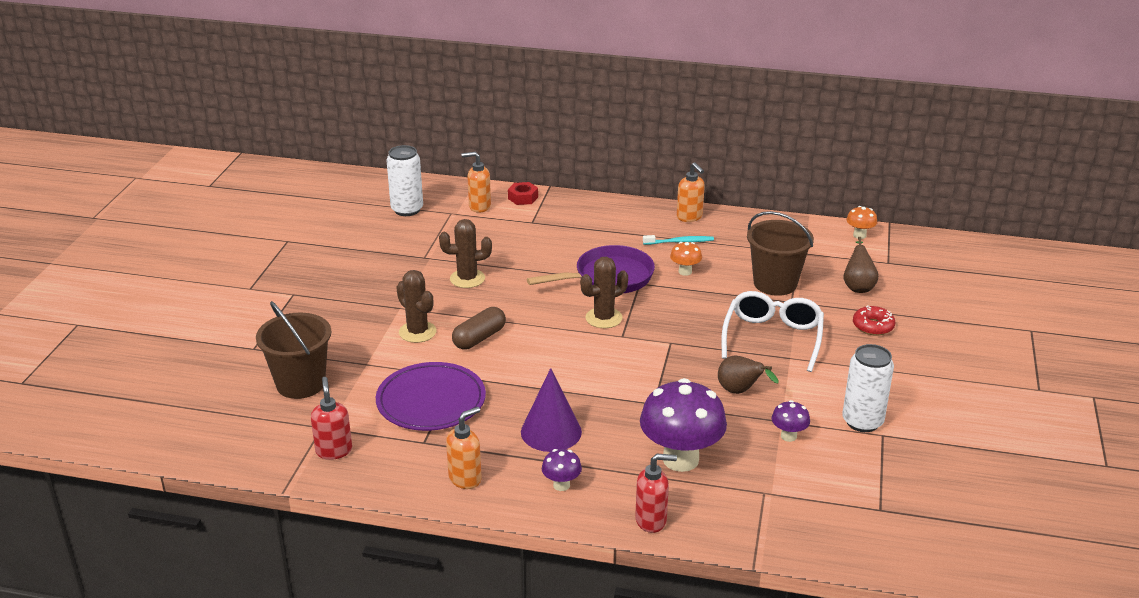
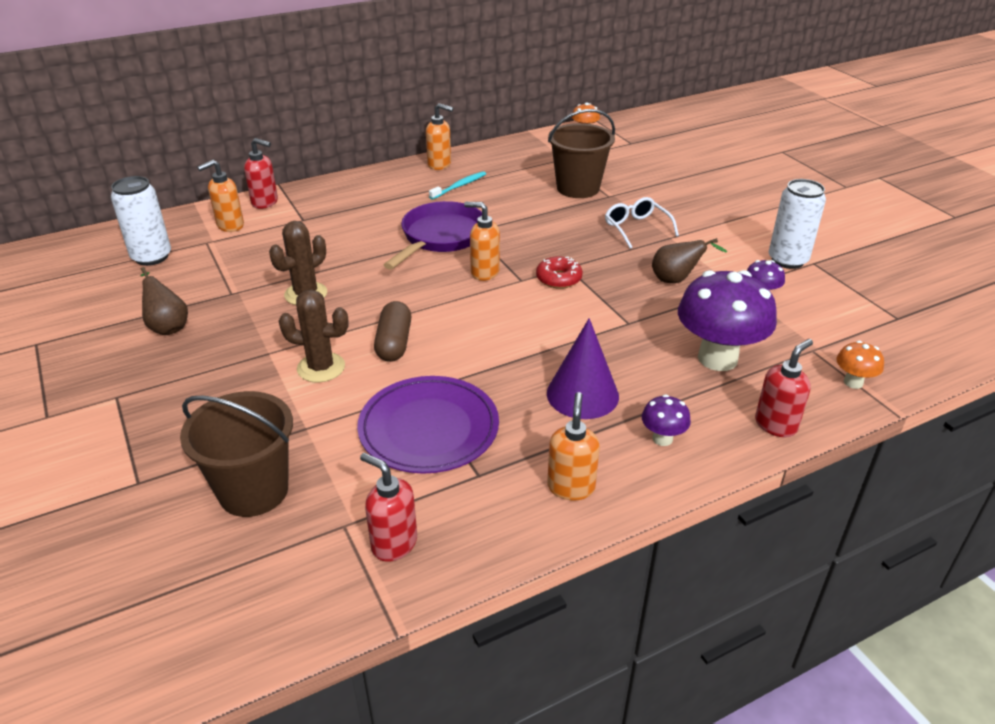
camera: 40 degrees left, 5 degrees up
red nut [508,182,538,205] -> red soap dispenser [244,138,278,209]
brown cactus [581,257,628,328] -> orange soap dispenser [464,202,500,281]
orange mushroom [670,242,702,276] -> orange mushroom moved to [837,341,884,389]
white glasses [722,291,824,372] -> white glasses [605,197,679,249], size x0.64
brown pear [844,237,879,293] -> brown pear moved to [140,267,188,335]
red donut [853,305,895,336] -> red donut moved to [536,256,583,289]

